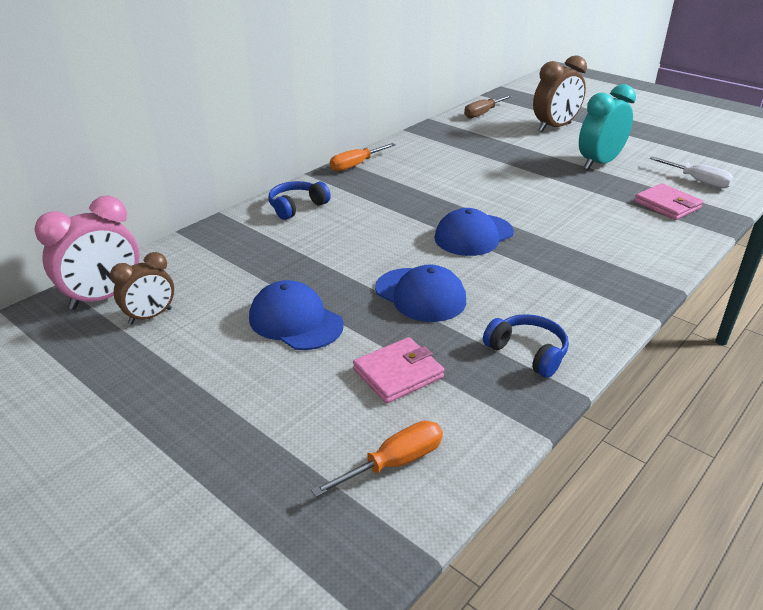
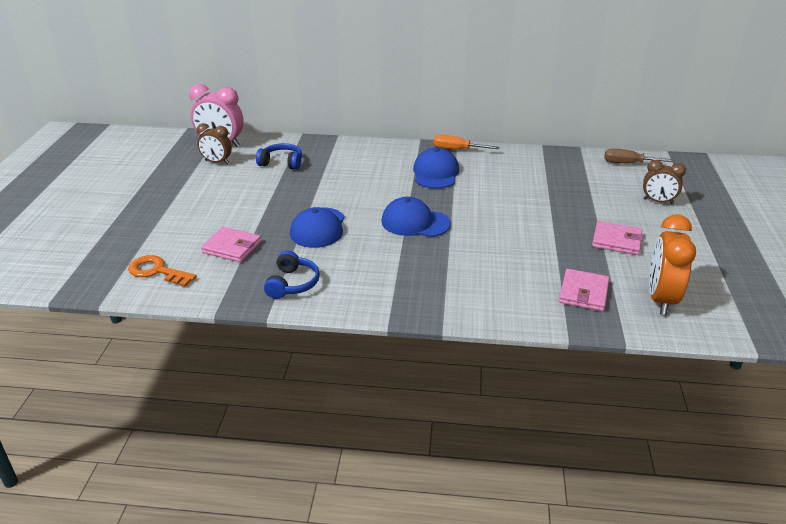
camera: 55 degrees right, 0 degrees up
blue cap [249,280,344,350] -> blue cap moved to [413,147,459,189]
blue headphones [268,181,331,220] -> blue headphones moved to [256,143,302,170]
orange screwdriver [311,421,443,497] -> orange key [128,255,197,287]
brown clock [533,55,587,132] -> brown clock [643,160,686,204], size x0.63
turquoise clock [579,84,636,170] -> pink wallet [592,221,643,255]
white screwdriver [649,157,734,188] -> orange clock [649,214,696,315]

